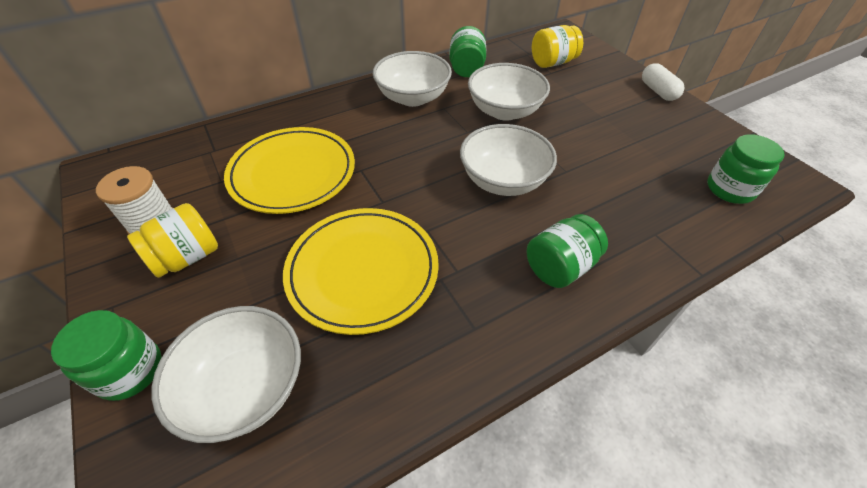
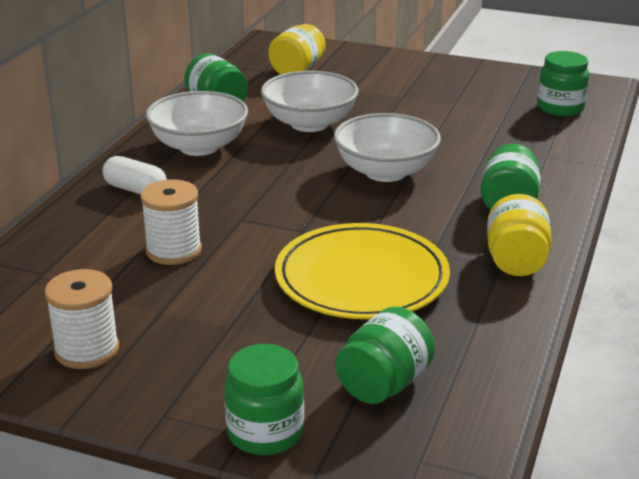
camera: 40 degrees left, 20 degrees down
yellow jar [127,203,218,278] -> yellow jar moved to [487,194,552,276]
white bowl [152,306,301,443] -> green jar [336,307,435,404]
yellow plate [224,127,355,214] -> white spool [140,180,202,265]
white capsule [642,63,684,101] -> white capsule moved to [102,156,167,195]

